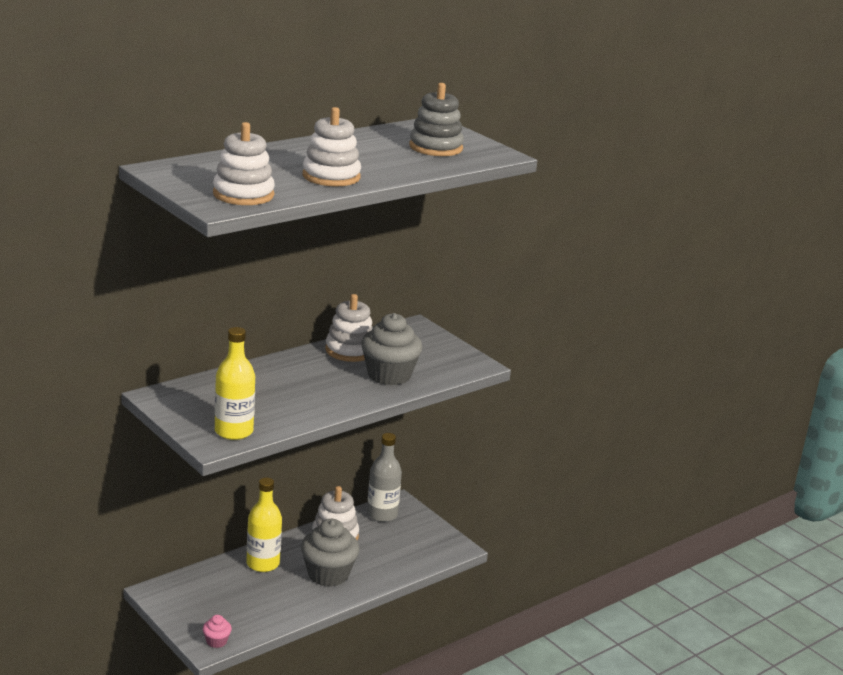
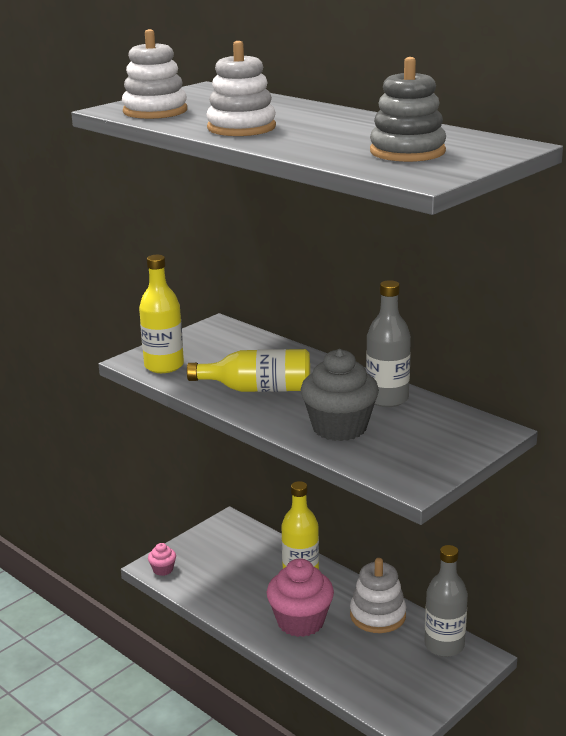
camera: 85 degrees right, 0 degrees up
grey cupcake [301,519,360,587] -> pink cupcake [267,558,334,637]
white stacking toy [325,294,373,362] -> grey bottle [366,280,411,407]
none -> yellow bottle [187,349,310,392]

